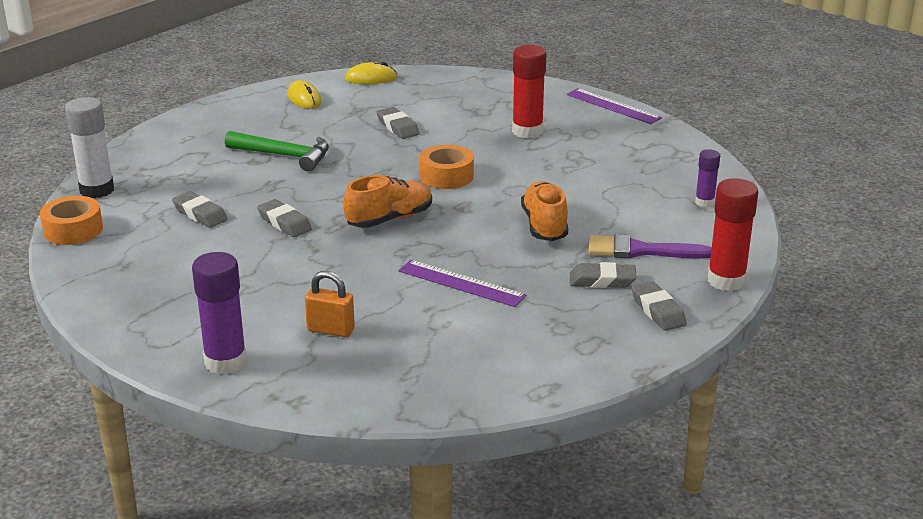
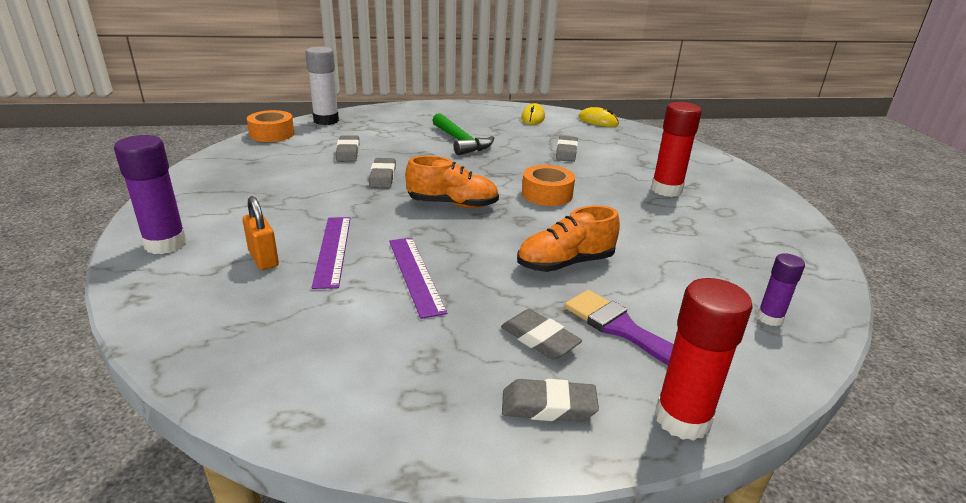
camera: 40 degrees right, 0 degrees up
orange shoe [521,181,568,241] -> orange shoe turned 150 degrees counterclockwise [517,206,620,272]
purple ruler [566,88,662,124] -> purple ruler moved to [312,217,351,289]
grey eraser [632,281,687,331] -> grey eraser turned 75 degrees clockwise [502,379,599,422]

